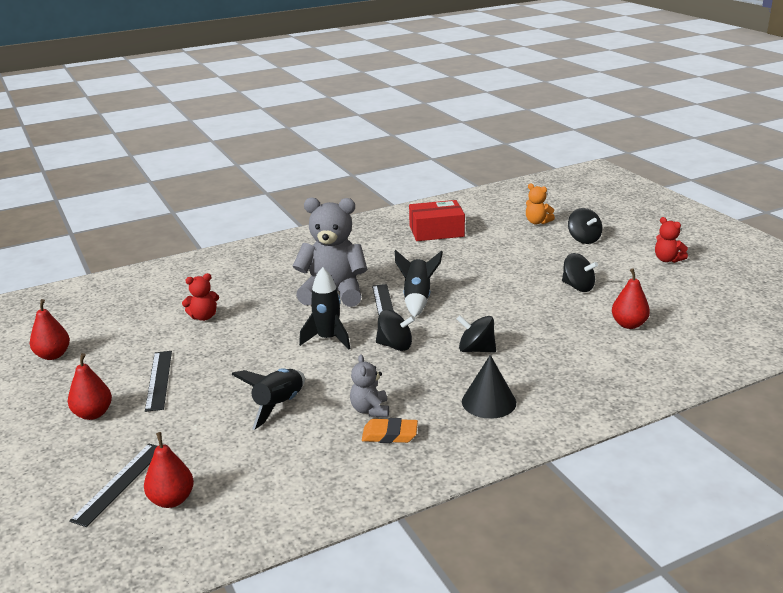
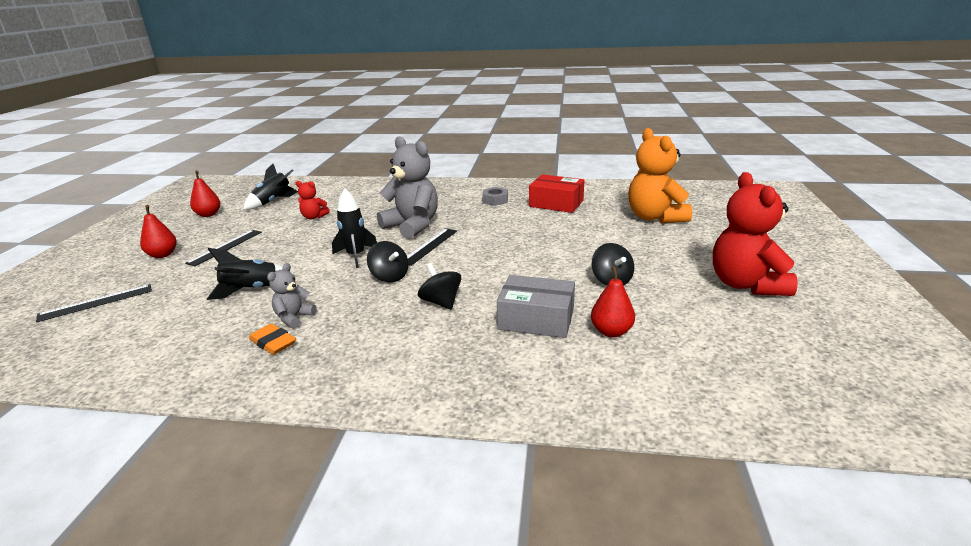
camera: 35 degrees right, 0 degrees up
red pear [144,432,194,508] -> none
black rocket [395,250,443,317] -> black rocket moved to [243,164,298,210]
black cone [462,355,516,419] -> none
orange teddy bear [526,184,555,224] -> orange teddy bear [628,128,692,223], size x2.08
black spinning top [568,208,602,244] -> none
red teddy bear [655,217,688,263] -> red teddy bear [713,172,798,296], size x2.08
none -> grey nut [482,187,508,206]
none -> grey box [497,275,575,338]

